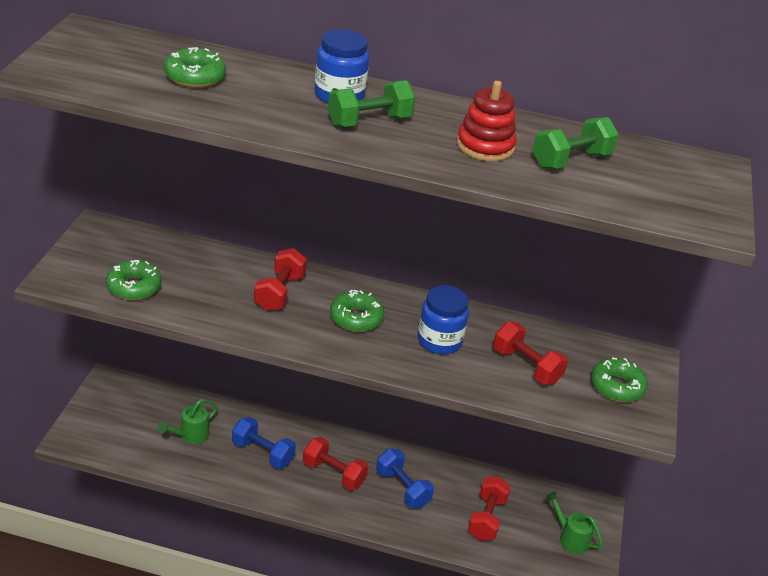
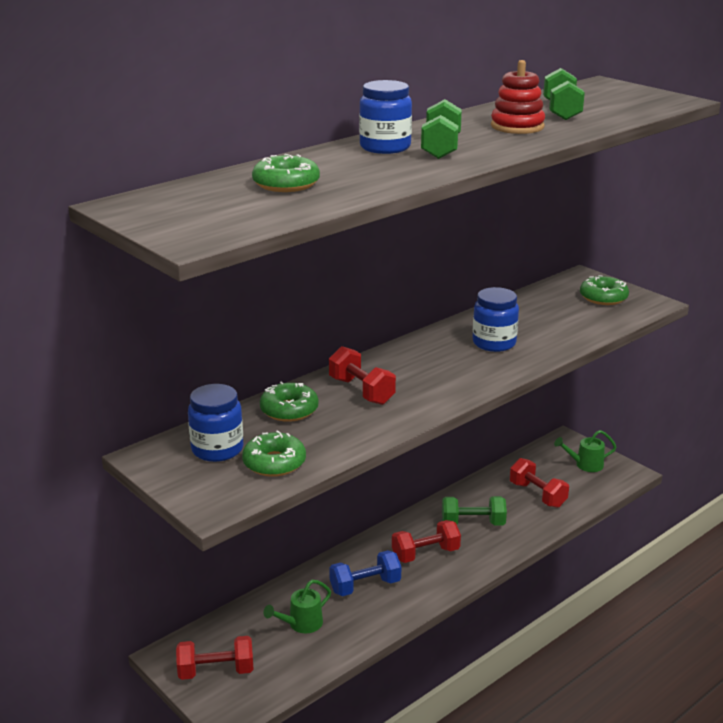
camera: 50 degrees left, 10 degrees down
green watering can [158,399,217,444] -> green watering can turned 60 degrees clockwise [263,580,331,633]
green donut [330,290,384,332] -> green donut moved to [260,381,319,422]
blue dumbbell [376,449,434,508] -> green dumbbell [442,496,507,525]
red dumbbell [493,321,568,385] -> red dumbbell moved to [176,636,254,680]
none -> blue jar [188,384,243,462]

